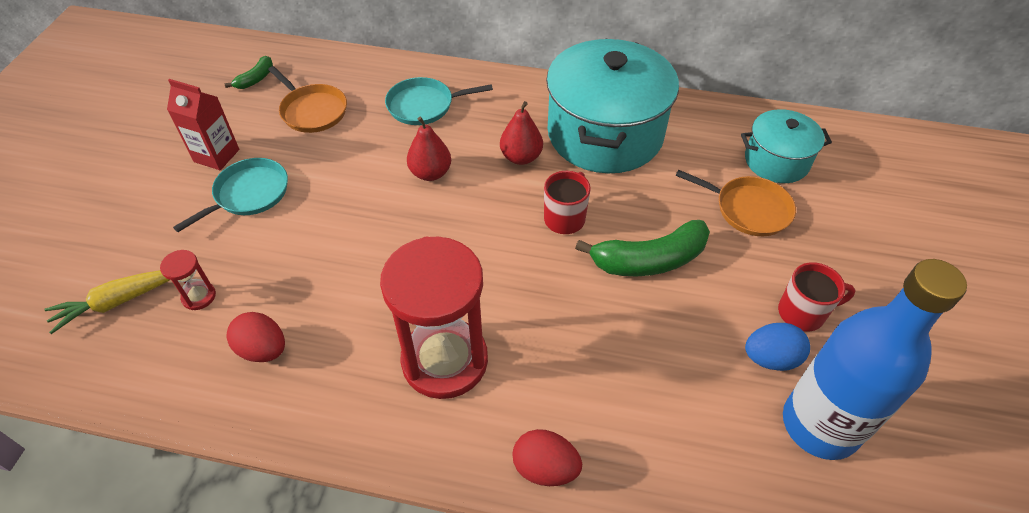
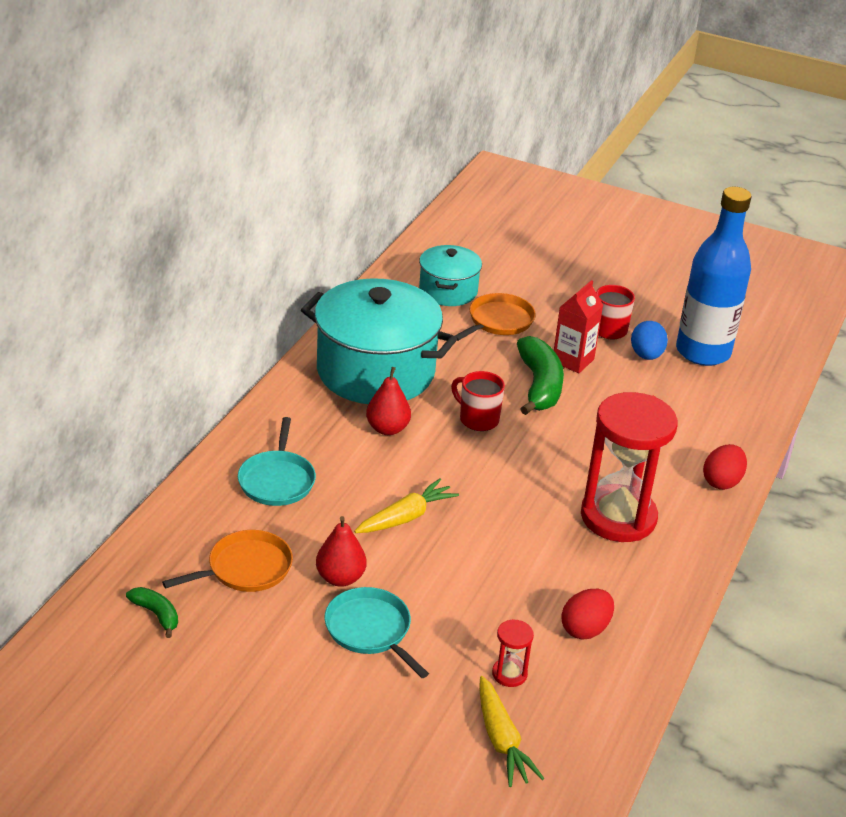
camera: 80 degrees left, 15 degrees down
red carton [167,79,239,170] -> red carton moved to [554,280,603,373]
red pear [407,117,451,181] -> red pear moved to [316,516,366,587]
none -> yellow carrot [354,478,459,533]

